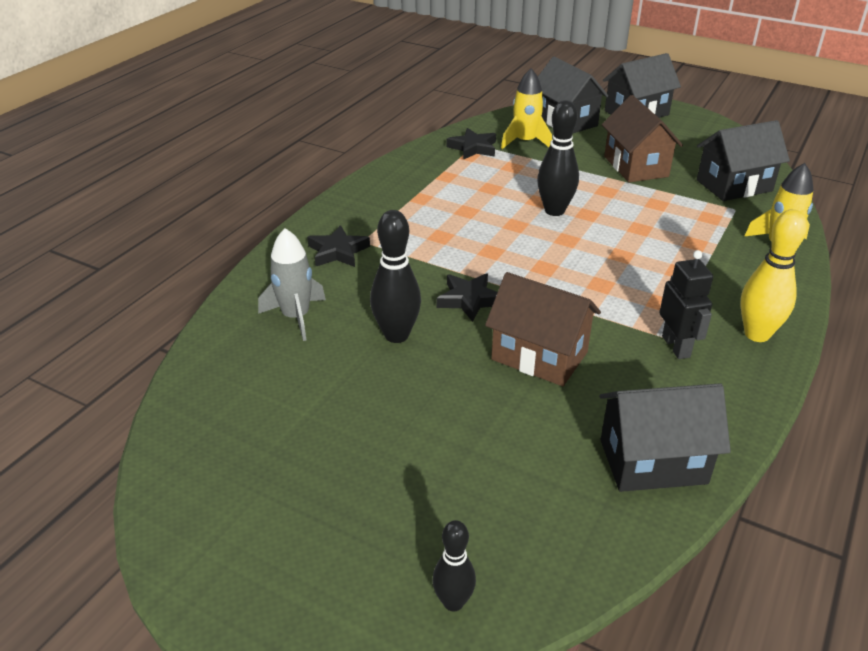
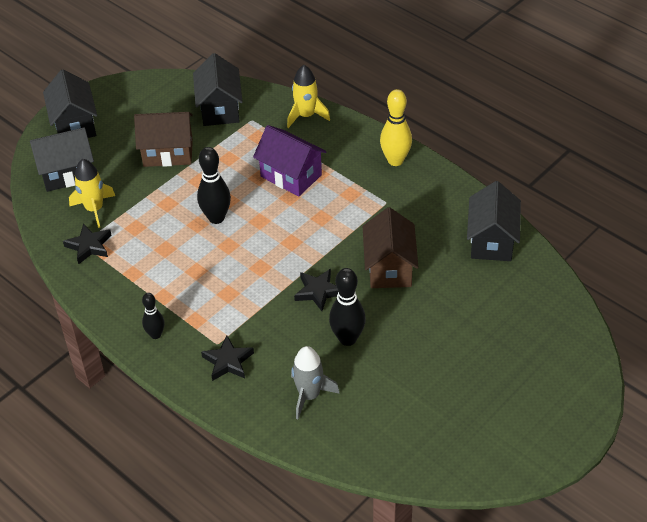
camera: 75 degrees left, 10 degrees up
black bowling pin [432,520,476,612] -> black bowling pin moved to [142,293,165,339]
brown house [485,272,601,386] -> brown house turned 45 degrees counterclockwise [363,207,419,288]
black robot [659,250,713,359] -> none
none -> purple house [253,125,326,196]

